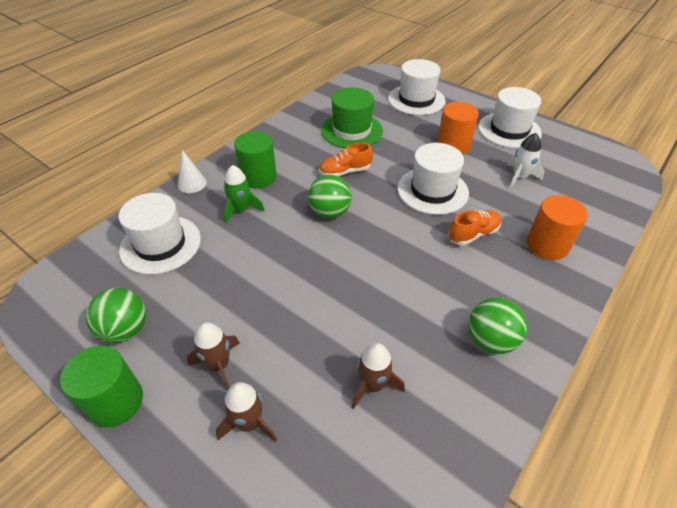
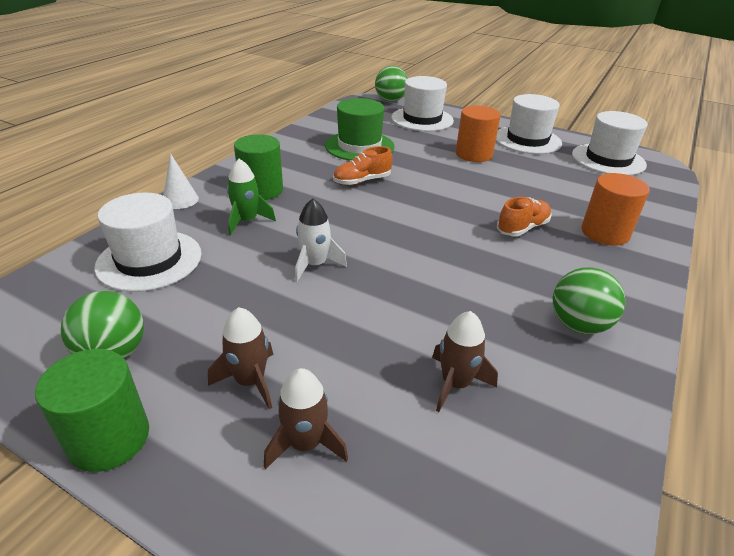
camera: 10 degrees left, 10 degrees down
green ball [308,175,352,219] -> green ball moved to [375,66,408,102]
white hat [398,143,469,215] -> white hat moved to [572,111,648,175]
white rocket [507,133,545,188] -> white rocket moved to [295,198,347,282]

